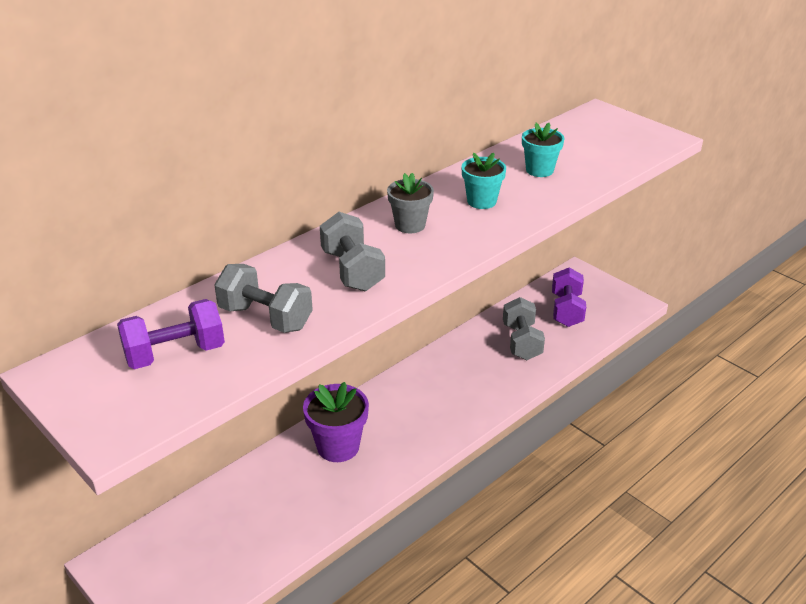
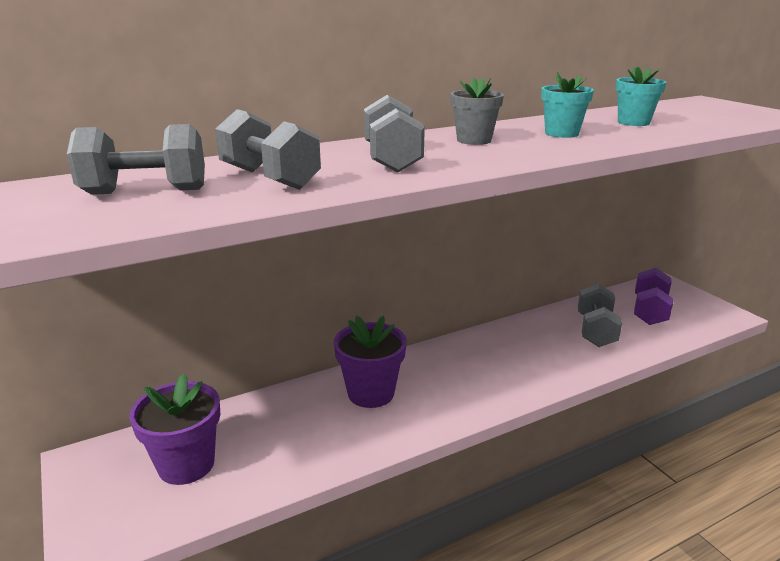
camera: 15 degrees right, 10 degrees down
purple dumbbell [117,299,225,369] -> grey dumbbell [67,124,205,195]
none -> purple flower pot [129,373,220,485]

